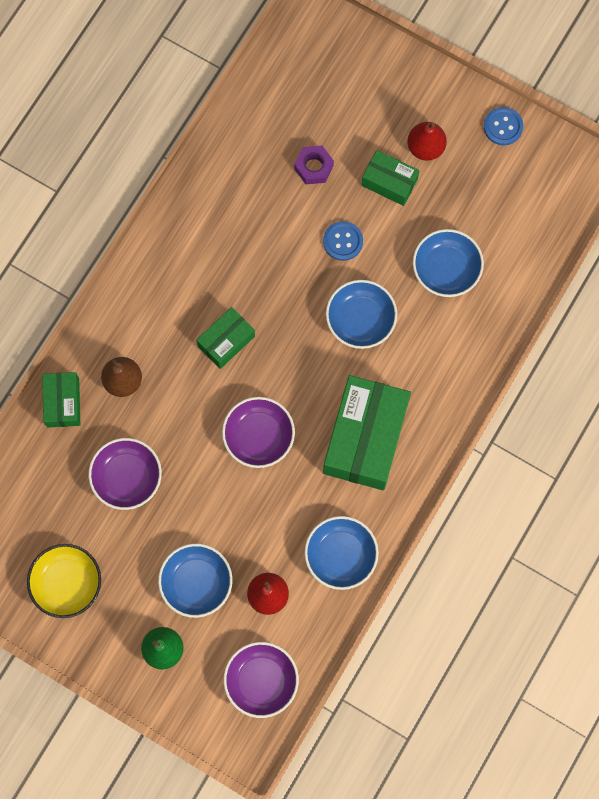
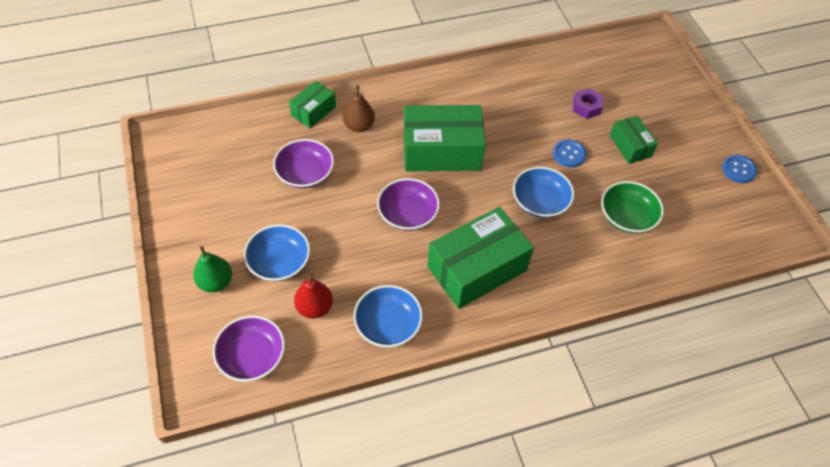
camera: 40 degrees right, 20 degrees down
yellow bowl [27,544,101,618] -> none
green box [197,307,255,369] -> green box [404,105,486,172], size x1.89
red pear [407,122,447,161] -> none
blue bowl [413,229,484,297] -> green bowl [601,181,664,233]

